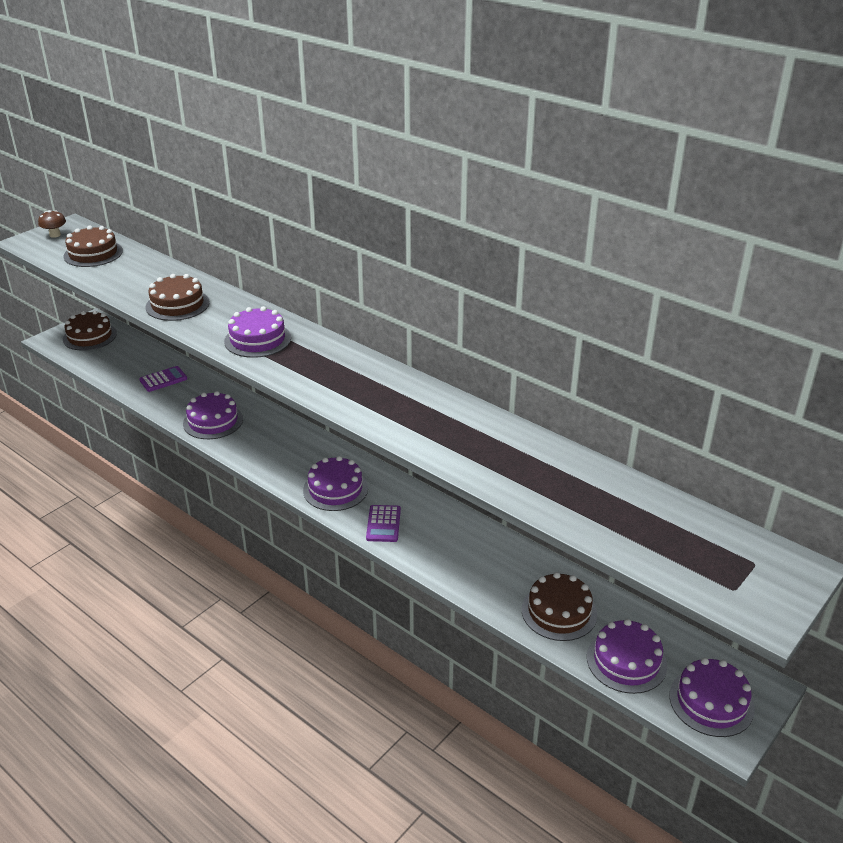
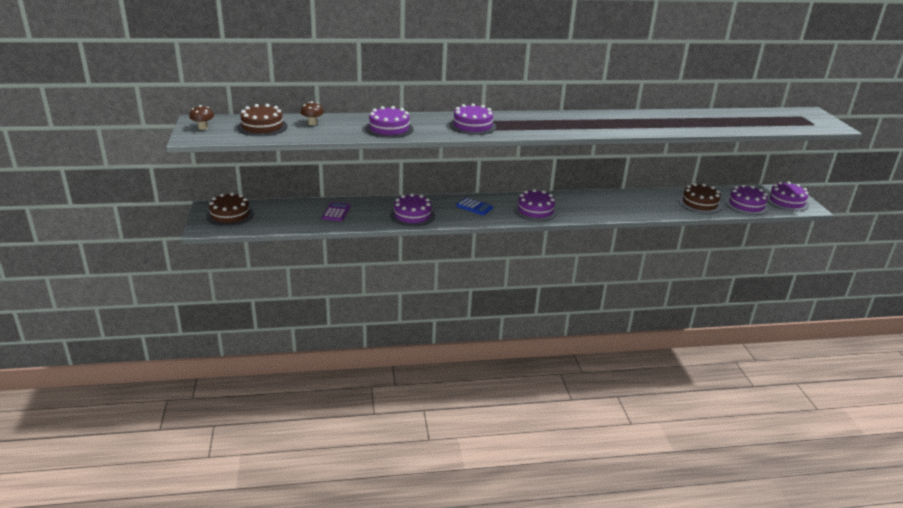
camera: 50 degrees left, 5 degrees down
brown cake [146,274,210,321] -> purple cake [365,106,413,138]
purple calculator [366,505,401,542] -> none
none -> brown mushroom [301,101,324,125]
none -> blue calculator [456,197,493,215]

